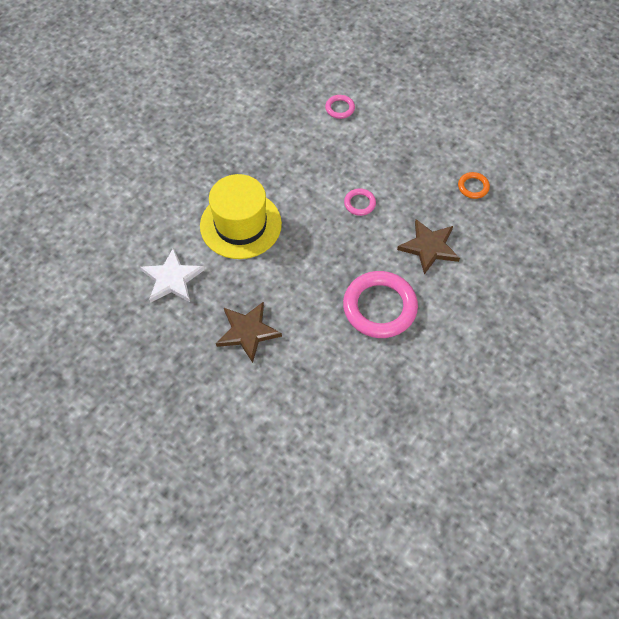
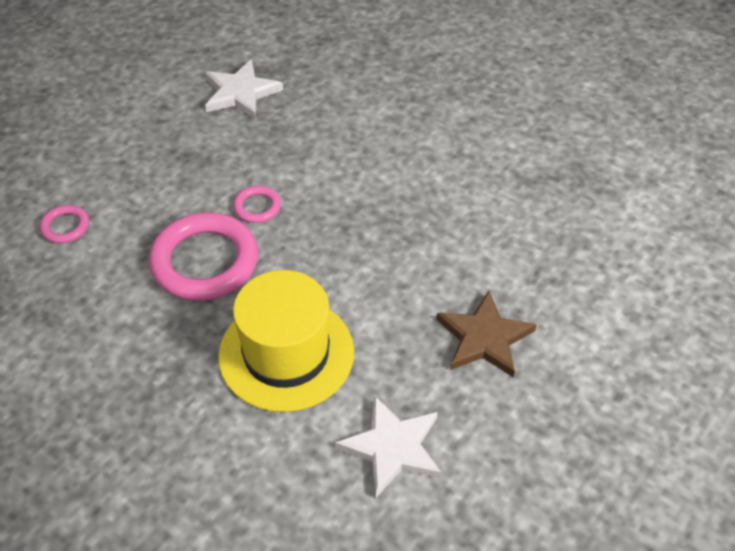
camera: 90 degrees left, 10 degrees down
pink ring [343,271,418,338] -> pink ring moved to [149,213,258,301]
brown star [397,219,460,274] -> none
orange ring [458,172,490,199] -> white star [205,59,283,119]

